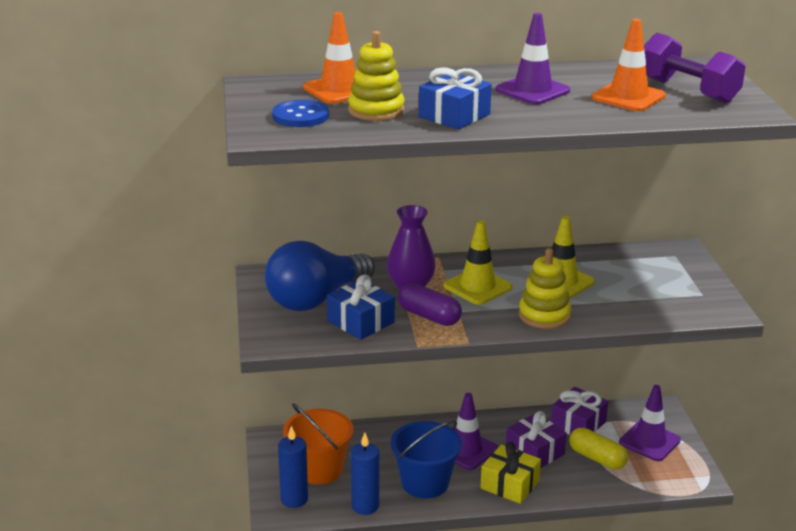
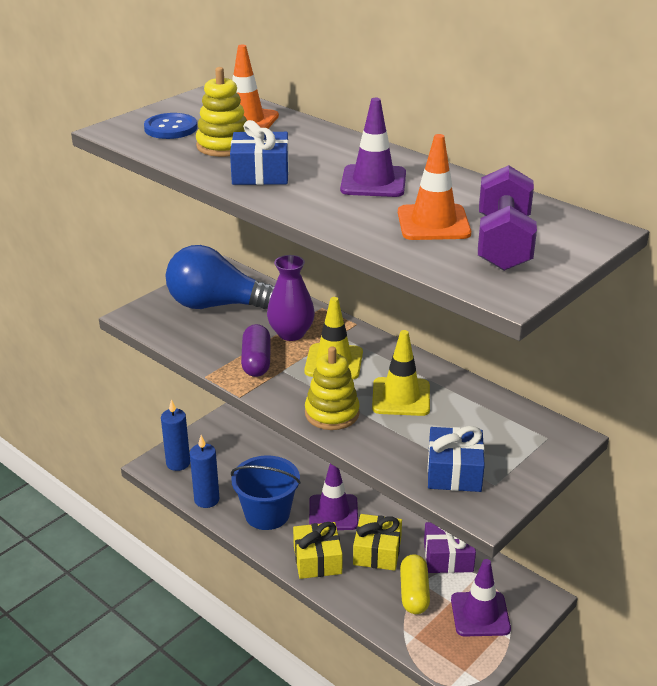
camera: 50 degrees right, 5 degrees up
orange bucket [283,403,354,485] -> none
blue gift [327,274,395,340] -> blue gift moved to [427,426,485,492]
purple gift [506,411,567,468] -> yellow gift [353,514,402,571]

